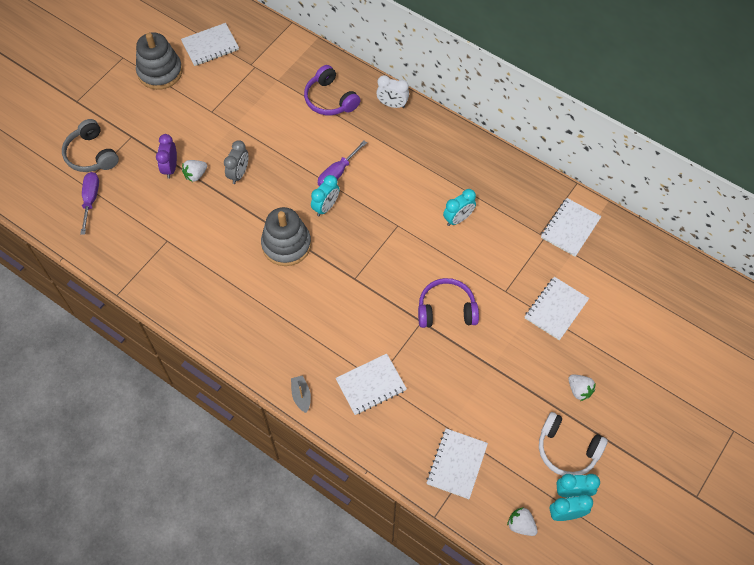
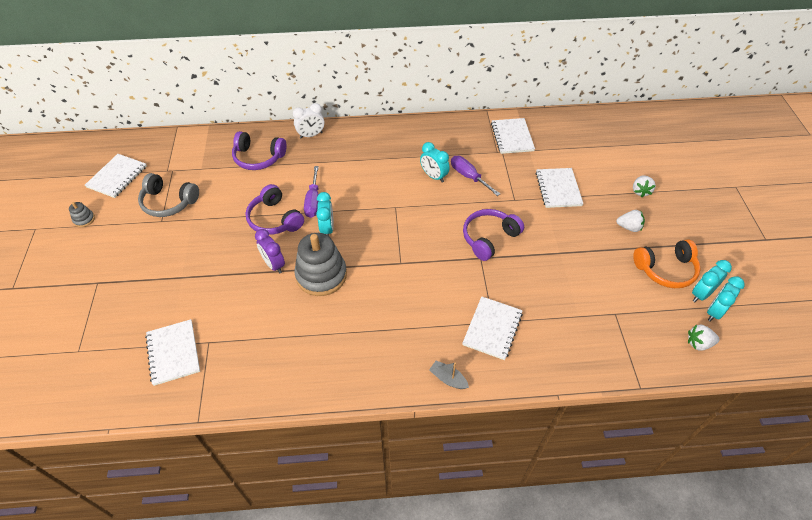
camera: 40 degrees left, 10 degrees down
grey headphones [62,119,119,172] -> grey headphones moved to [138,173,199,217]
purple screwdriver [80,172,99,235] -> purple screwdriver moved to [451,156,500,196]
grey stacking toy [136,32,183,90] -> grey stacking toy [69,202,95,227], size x0.43
purple clock [156,134,177,179] -> purple clock moved to [255,229,285,274]
white strawberry [182,160,207,182] -> white strawberry moved to [633,176,656,197]
grey clock [224,140,248,184] -> none
white notebook [426,428,488,499] -> white notebook moved to [145,319,200,386]
turquoise clock [443,189,476,226] -> turquoise clock turned 120 degrees clockwise [420,142,450,183]
white headphones [539,412,608,476] -> orange headphones [633,239,701,288]
none -> purple headphones [245,184,304,235]

